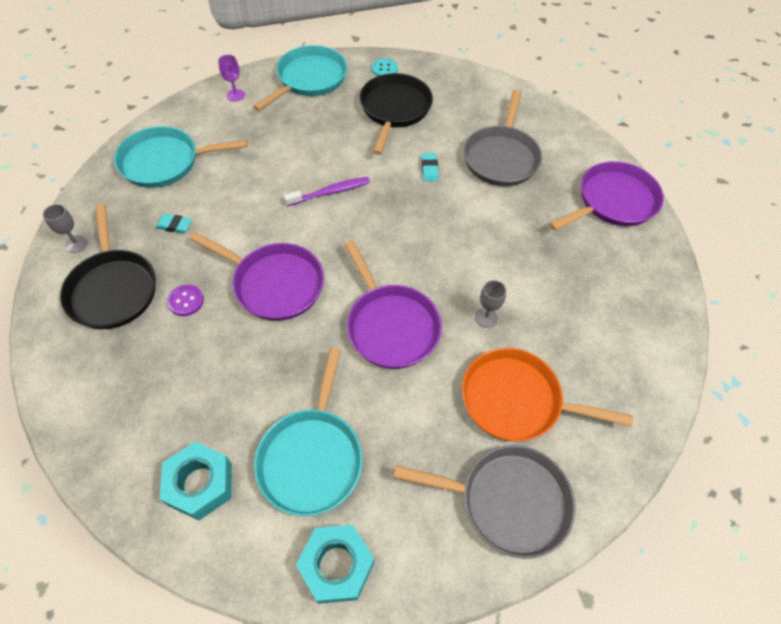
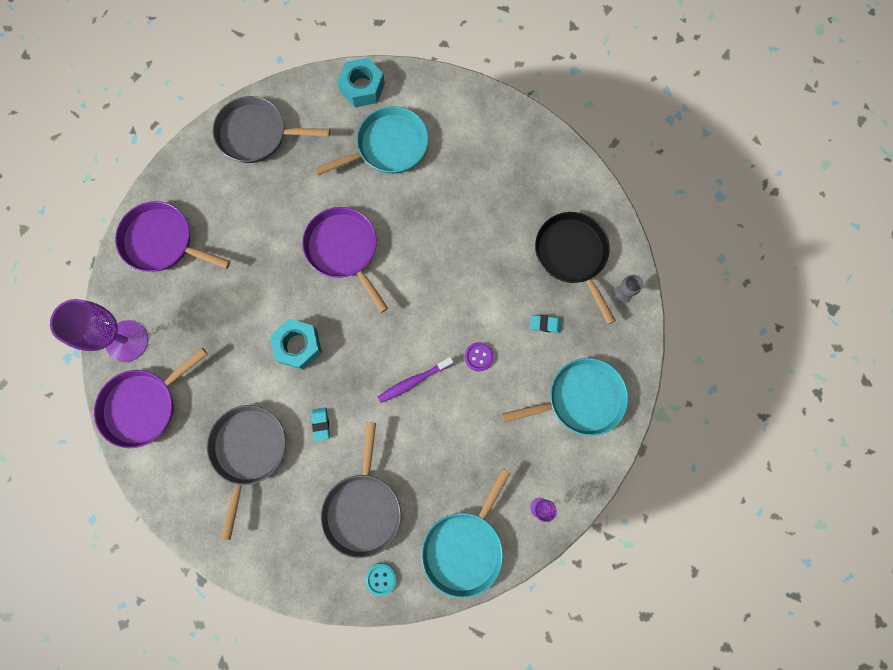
camera: 175 degrees right, 20 degrees up
turquoise nut [160,442,232,520] -> turquoise nut moved to [270,319,322,370]
purple button [167,285,204,316] -> purple button moved to [465,342,494,371]
purple pan [190,232,324,321] -> purple pan moved to [115,201,230,272]
turquoise pan [254,347,363,516] -> turquoise pan turned 60 degrees clockwise [315,106,428,175]
black pan [360,73,433,155] -> grey pan [320,422,401,558]
orange pan [462,348,633,441] -> none
grey goblet [475,280,506,328] -> none
none -> purple goblet [50,299,148,362]

